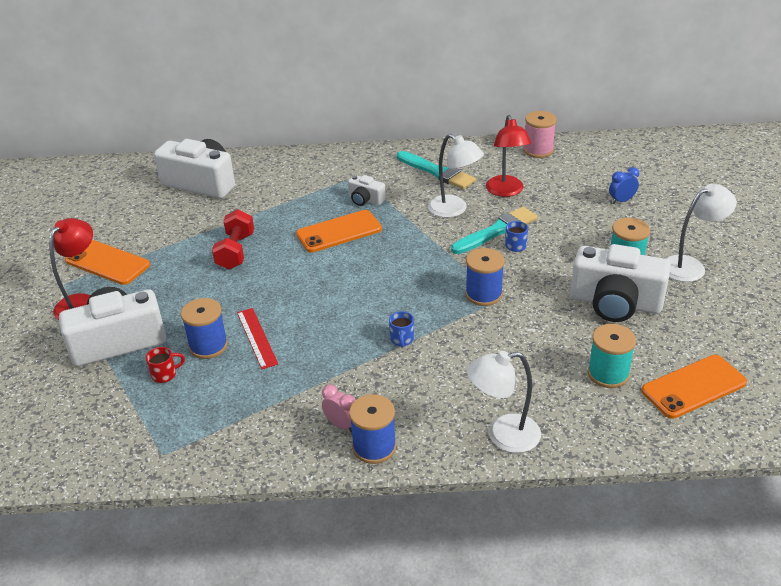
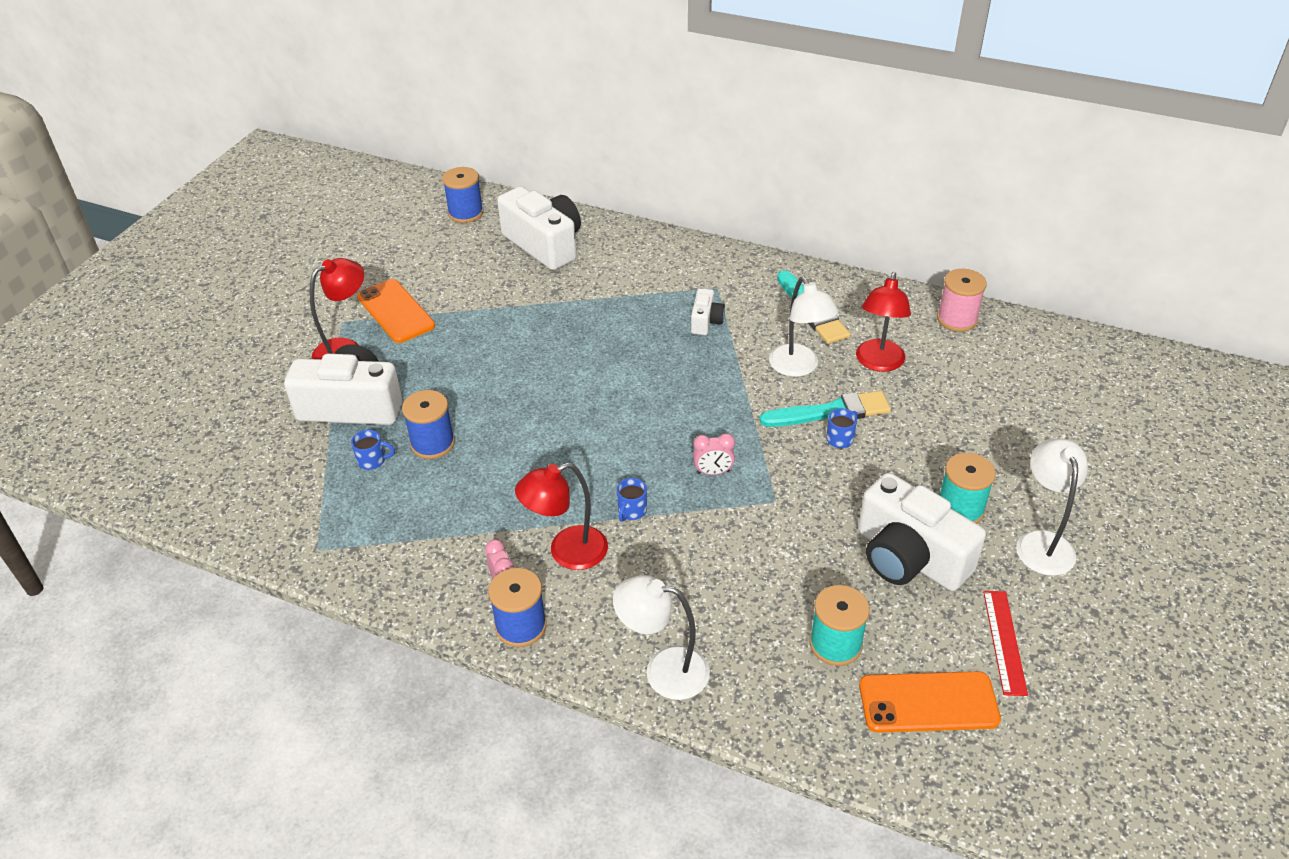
camera: 25 degrees right, 5 degrees up
red mug [146,347,185,383] -> blue mug [351,430,395,470]
red dumbbell [212,209,254,270] -> none
red ruler [237,308,278,369] -> red ruler moved to [983,591,1028,696]
orange phone [296,210,382,252] -> none
white camera [348,175,386,206] -> white camera turned 135 degrees counterclockwise [691,288,725,335]
blue spool [465,248,505,306] -> blue spool moved to [442,167,483,223]
blue clock [609,167,639,204] -> none
white lamp [665,184,736,282] -> white lamp turned 90 degrees counterclockwise [1016,438,1088,576]
none -> red lamp [515,462,608,570]
none -> pink clock [693,433,735,475]

